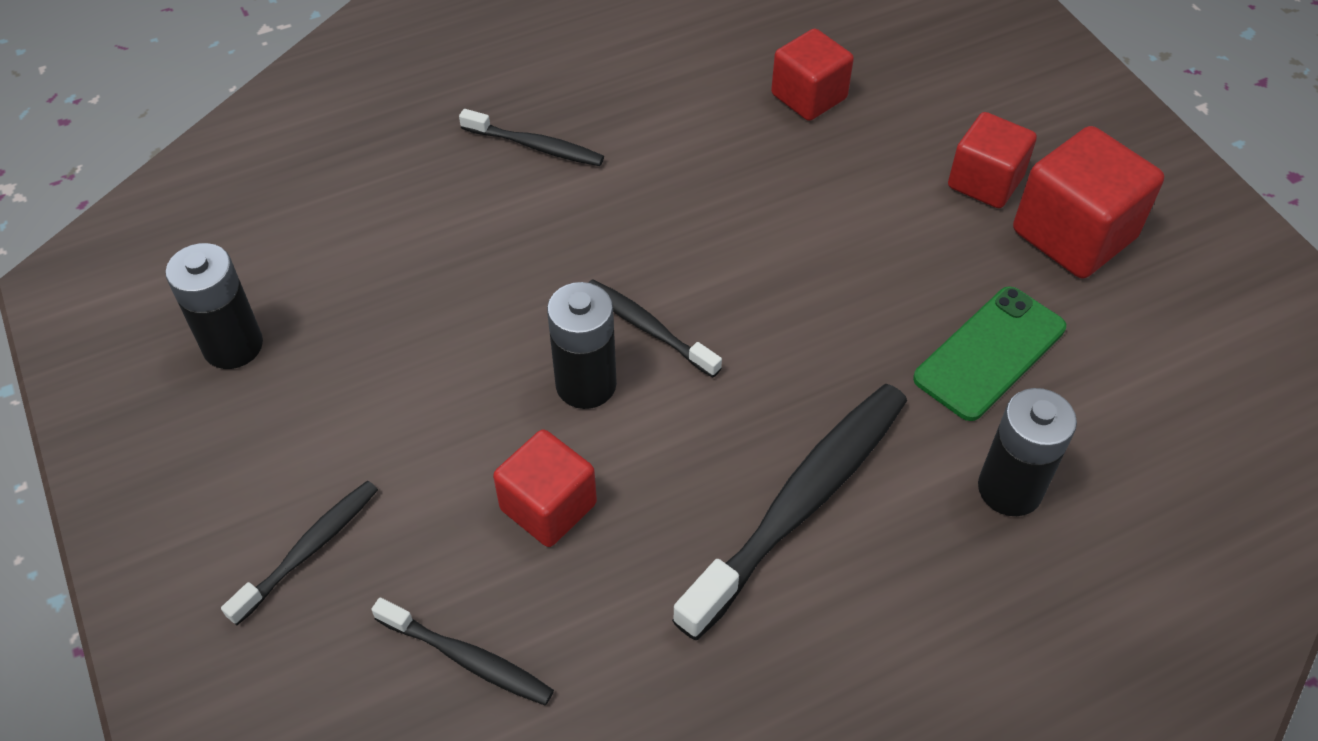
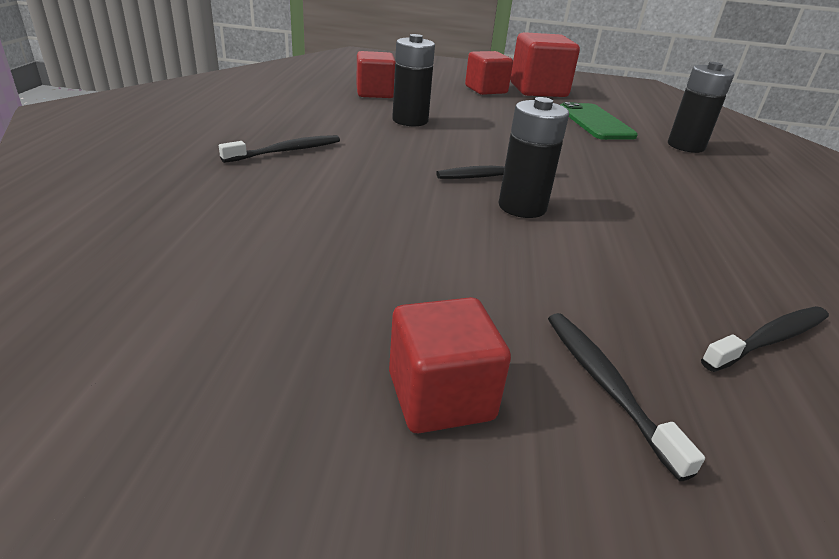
camera: 60 degrees left, 20 degrees down
black battery [165,243,263,369] -> black battery moved to [392,34,435,126]
red cube [493,430,597,547] -> red cube moved to [389,297,511,433]
black toothbrush [672,384,907,640] -> none

